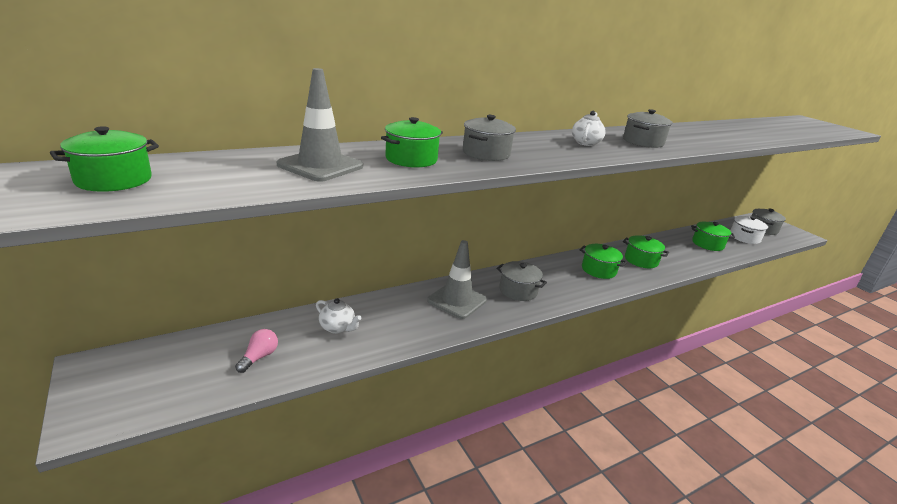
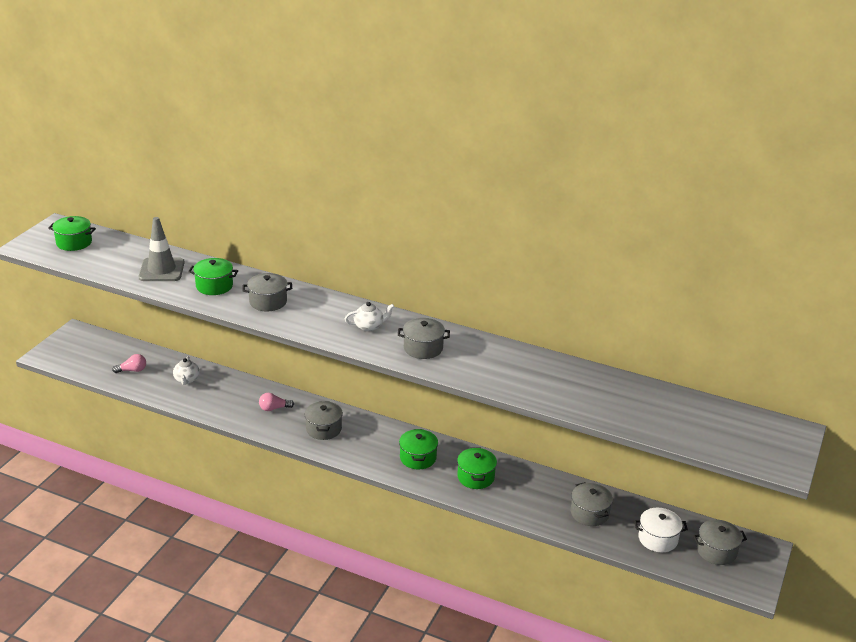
camera: 55 degrees right, 5 degrees up
grey traffic cone [427,240,487,319] -> pink light bulb [259,393,294,411]
green pot [691,222,735,251] -> grey pot [571,482,613,526]

